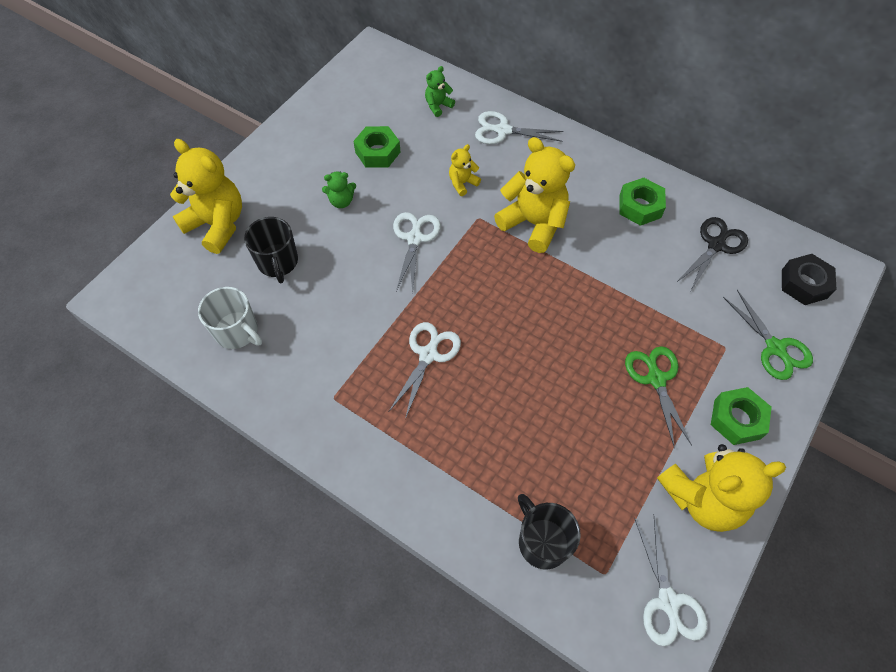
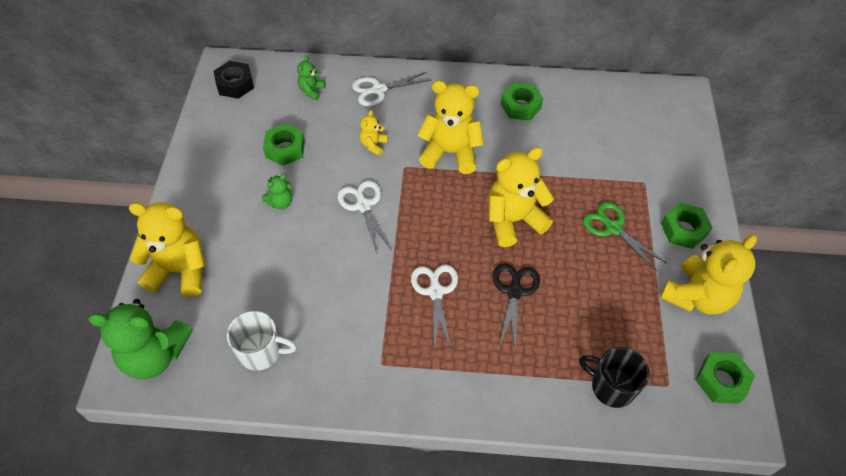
camera: 30 degrees left, 5 degrees down
black mug [244,217,298,283] -> none
white scissors [634,516,707,646] -> green nut [696,352,755,403]
black scissors [677,217,748,291] -> black scissors moved to [493,263,540,352]
green scissors [723,290,813,380] -> none
black nut [782,254,836,305] -> black nut moved to [214,61,254,99]
none -> green teddy bear [88,299,193,379]
none -> yellow teddy bear [488,147,554,247]

